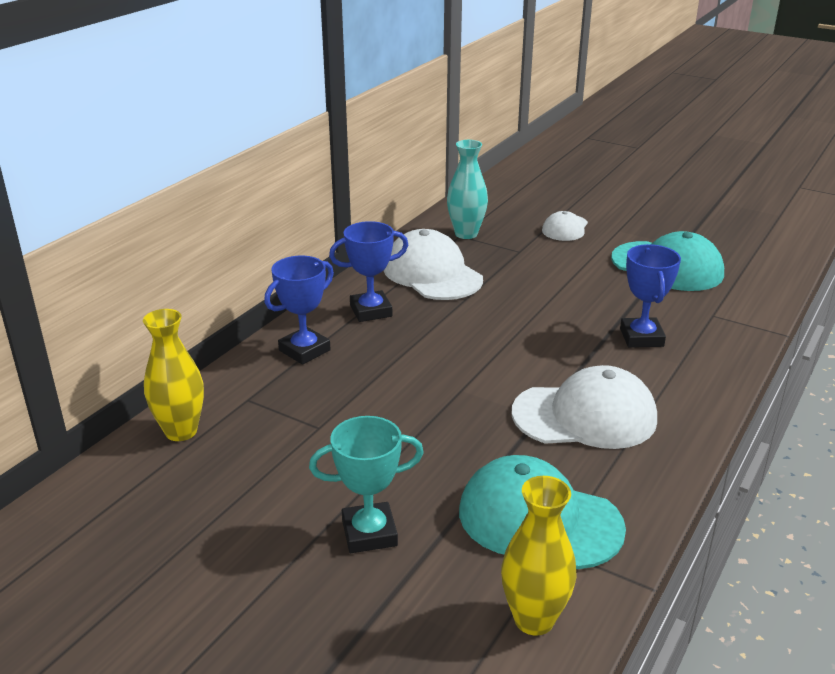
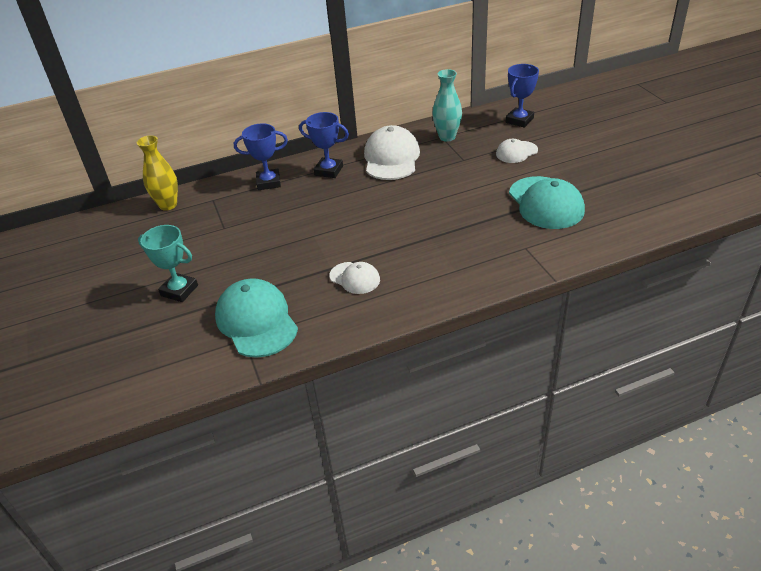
camera: 40 degrees right, 10 degrees up
yellow vase [501,476,577,636] -> none
white cap [512,365,657,449] -> white cap [330,262,380,294], size x0.56
blue trophy [620,244,681,348] -> blue trophy moved to [506,64,539,128]

